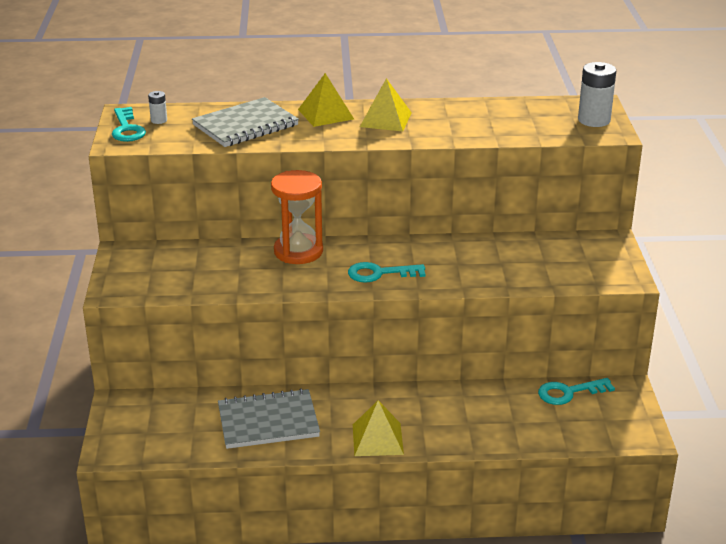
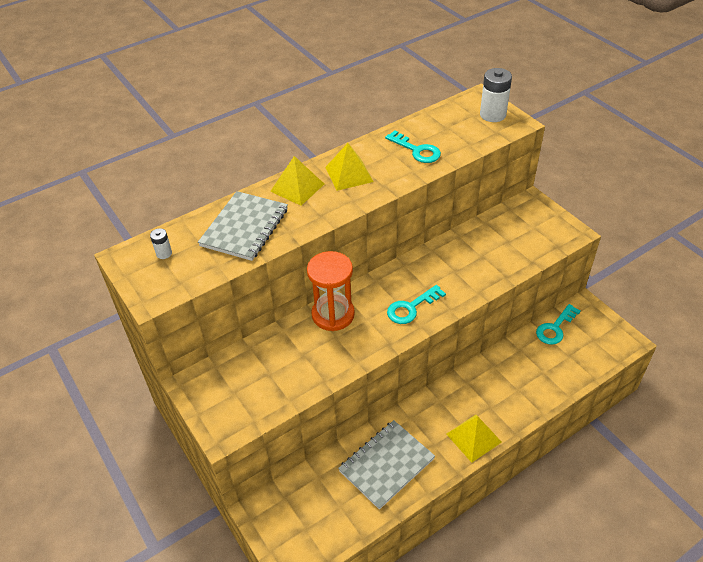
camera: 30 degrees left, 15 degrees up
turquoise key [112,107,146,142] -> turquoise key moved to [385,130,441,163]

